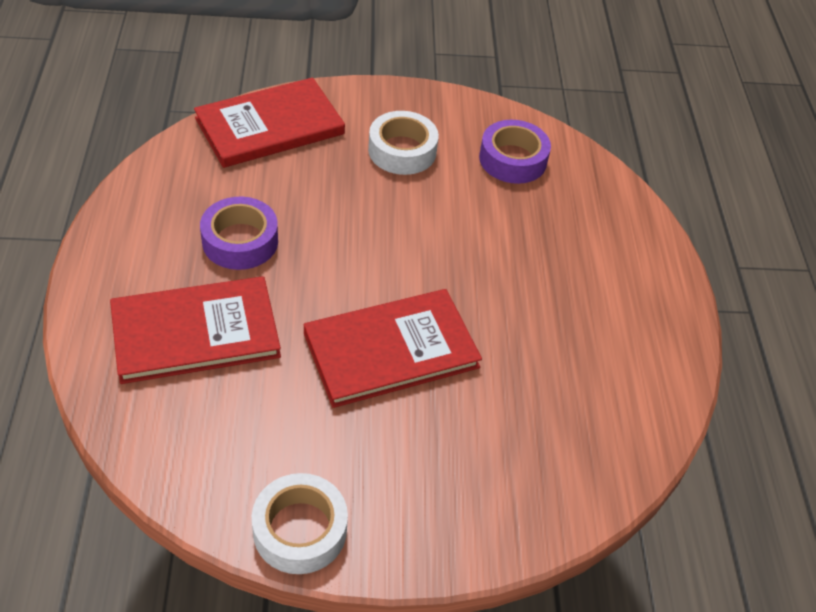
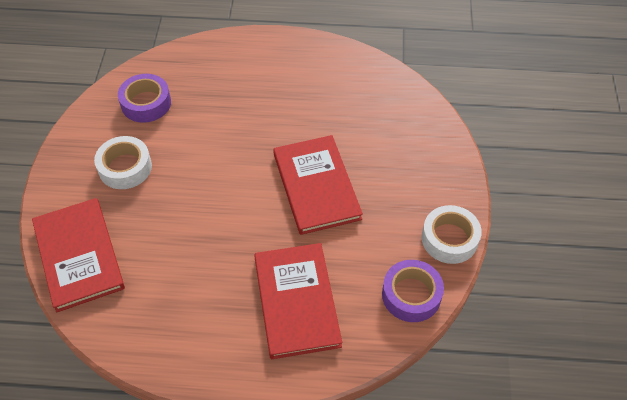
camera: 80 degrees left, 5 degrees up
purple tape [200,197,278,270] -> purple tape moved to [382,260,444,322]

